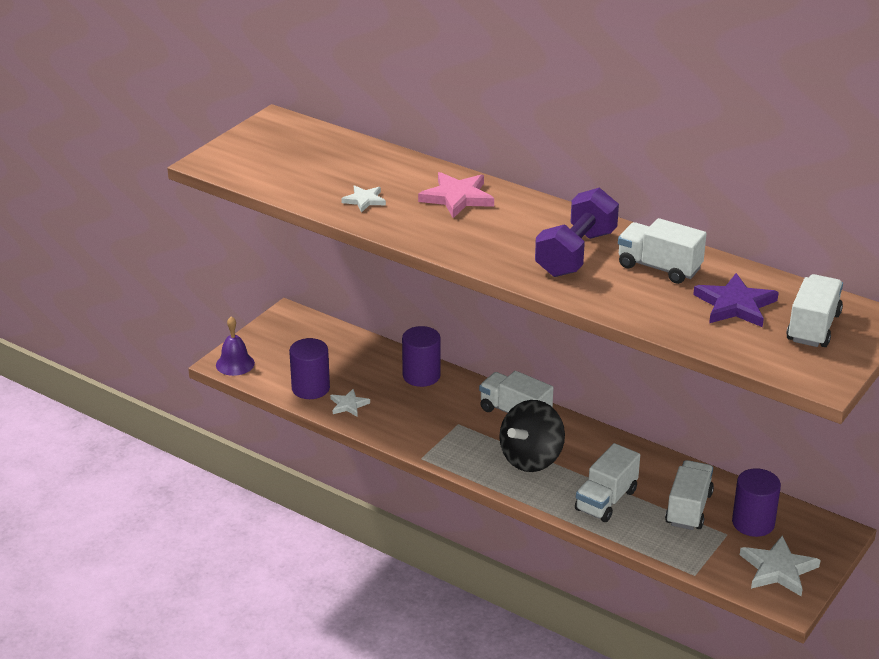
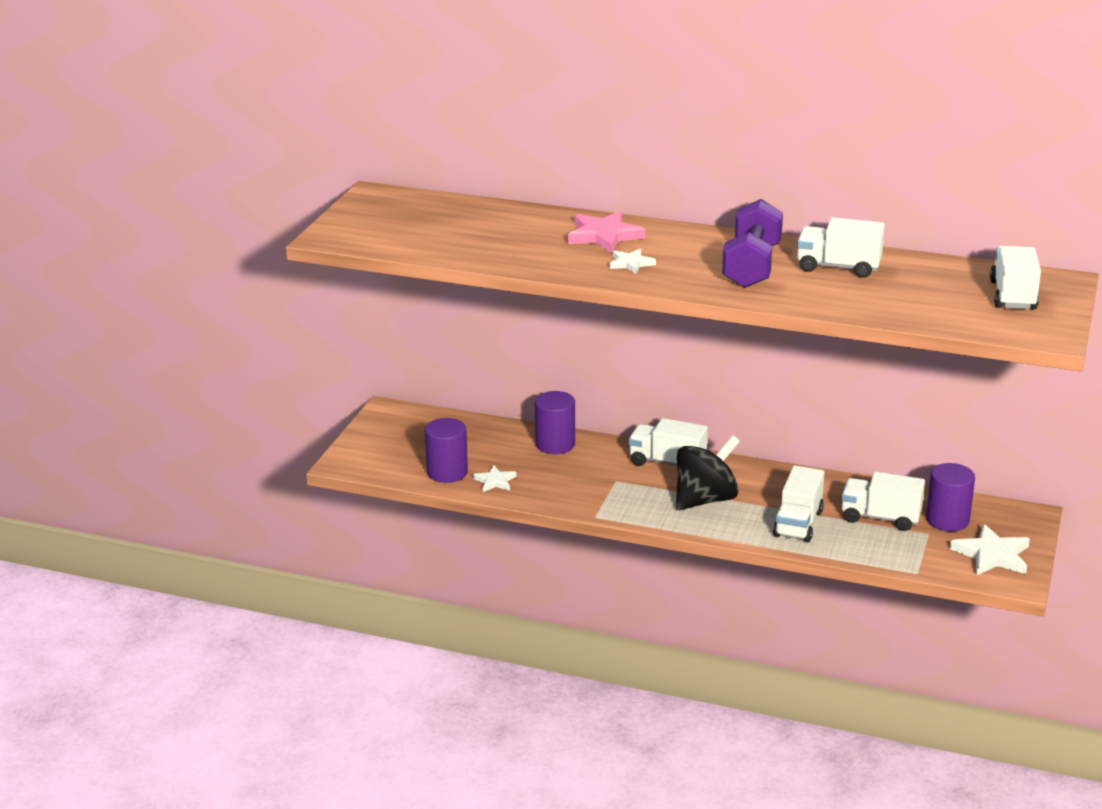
camera: 15 degrees left, 5 degrees down
purple bell [216,316,255,376] -> none
white star [341,185,386,213] -> white star moved to [609,249,656,274]
black spinning top [499,400,565,472] -> black spinning top turned 150 degrees counterclockwise [676,435,740,510]
white truck [665,460,714,530] -> white truck turned 75 degrees counterclockwise [841,471,925,531]
purple star [693,273,779,327] -> none

